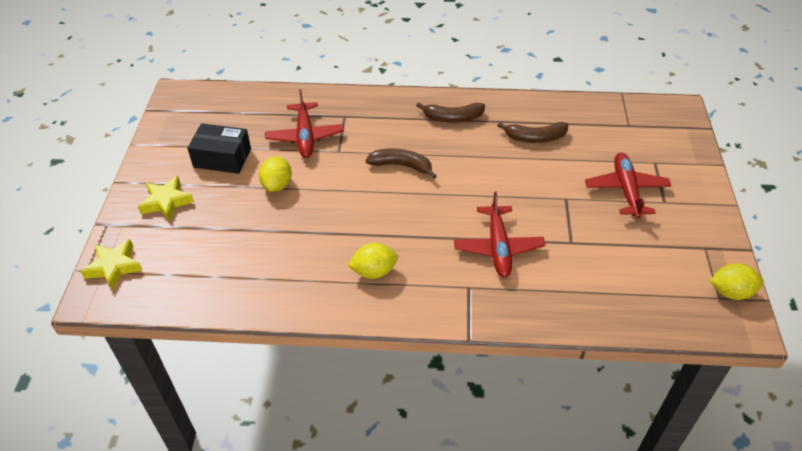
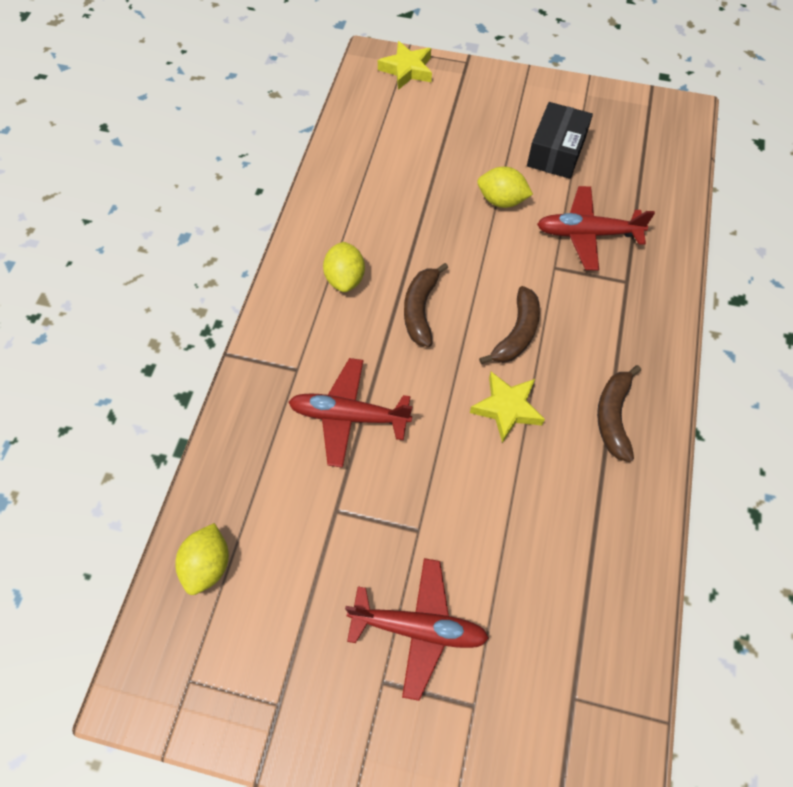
camera: 100 degrees right, 15 degrees up
yellow star [138,176,194,222] -> yellow star moved to [470,372,545,443]
brown banana [497,122,568,143] -> brown banana moved to [404,263,448,347]
yellow lemon [710,263,764,300] -> yellow lemon moved to [175,523,229,595]

